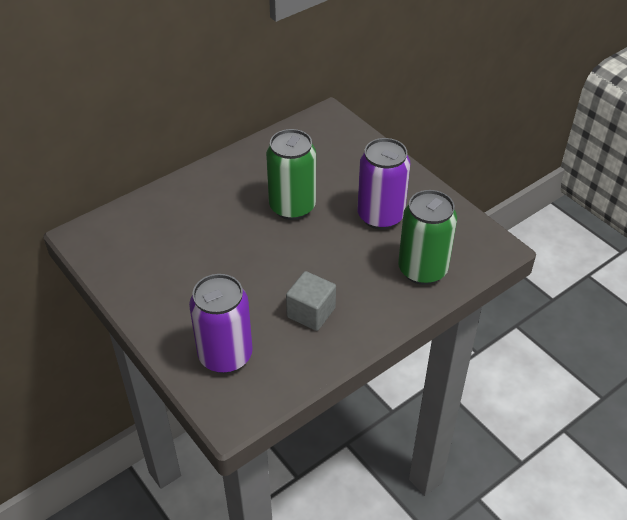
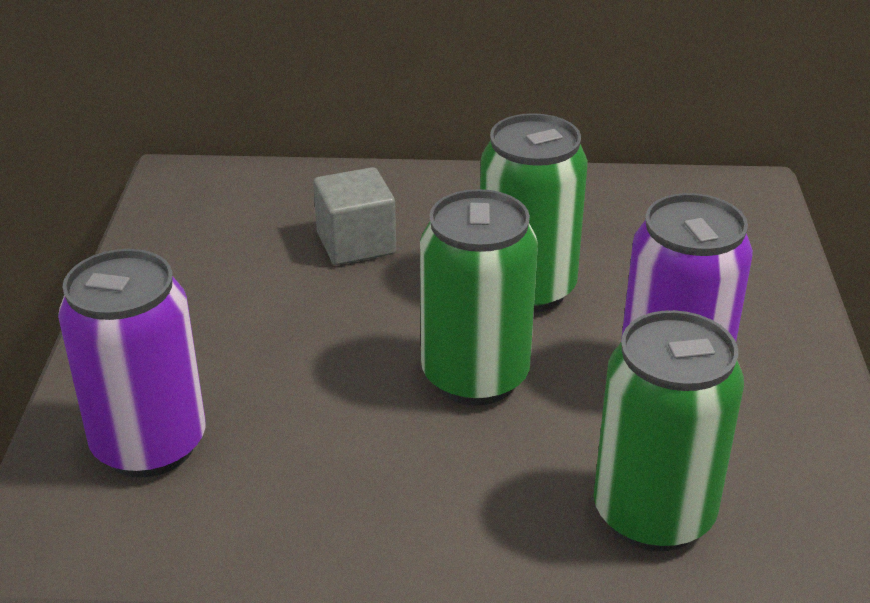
camera: 40 degrees right, 10 degrees down
grey cube [286,271,336,331] -> grey cube moved to [313,167,396,265]
none -> green can [420,189,538,405]

